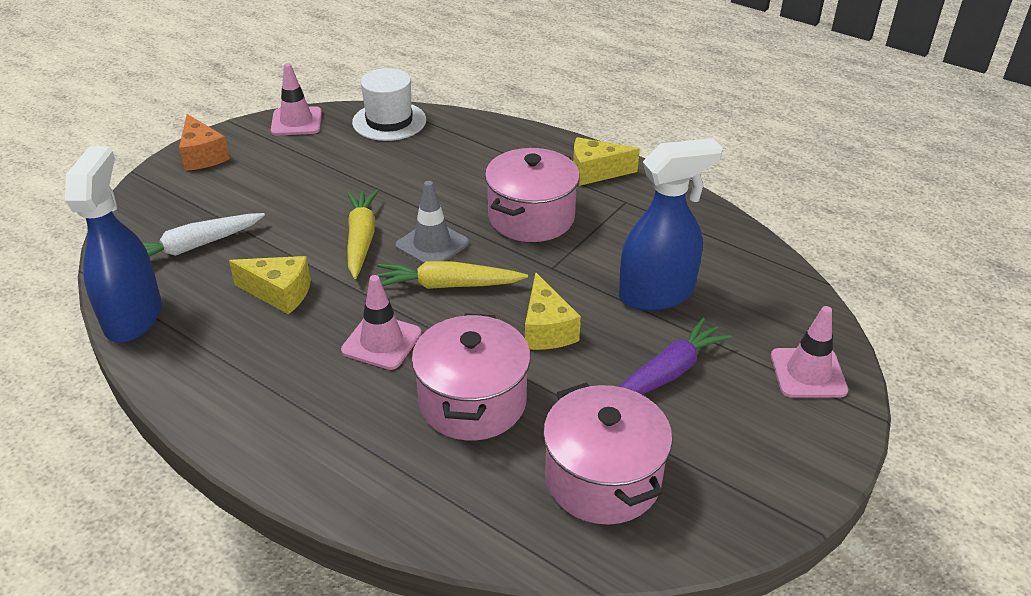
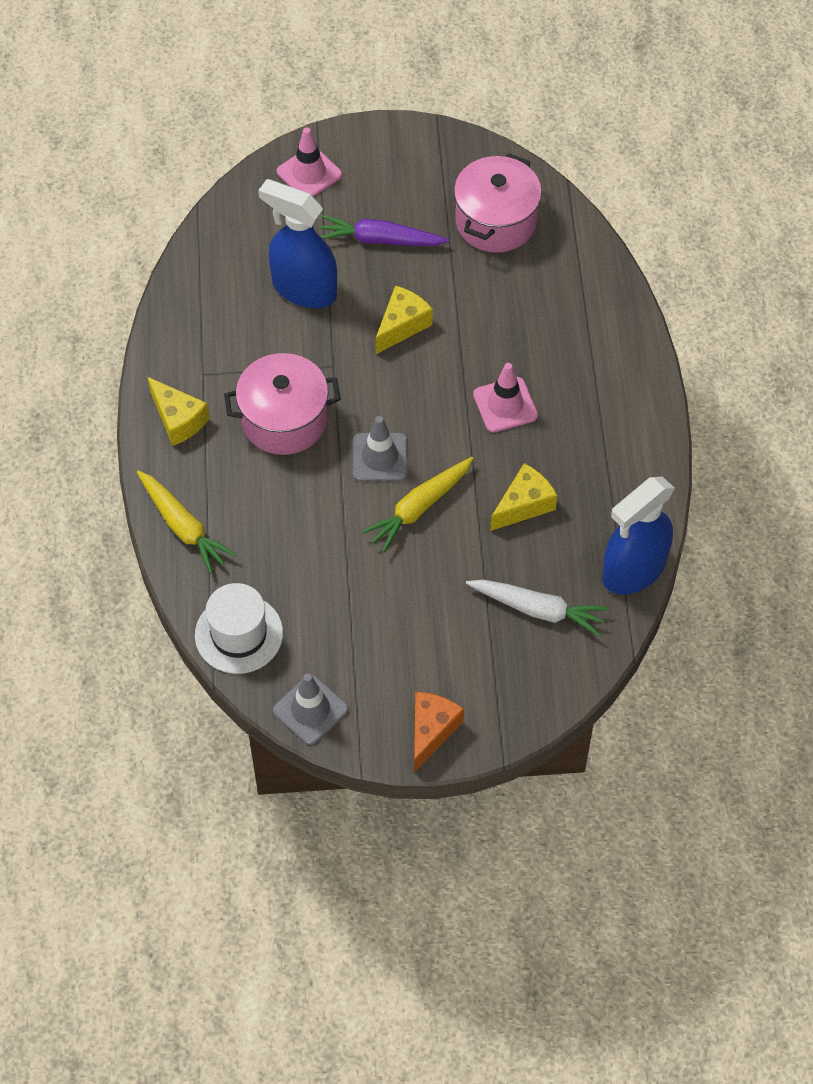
camera: 130 degrees left, 20 degrees up
yellow cheese [229,256,311,315] -> yellow cheese turned 75 degrees clockwise [490,463,557,531]
pink traffic cone [271,63,322,136] -> grey traffic cone [273,673,349,745]
yellow carrot [376,261,528,289] -> yellow carrot moved to [137,470,237,574]
pink pot [412,313,531,440] -> none

